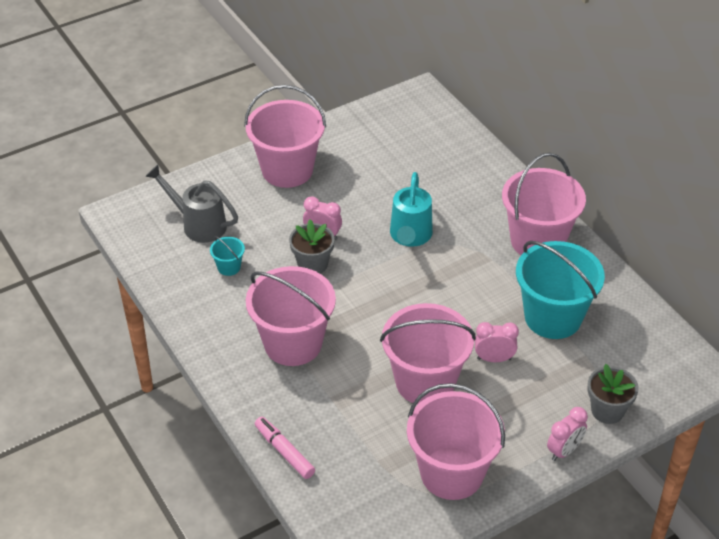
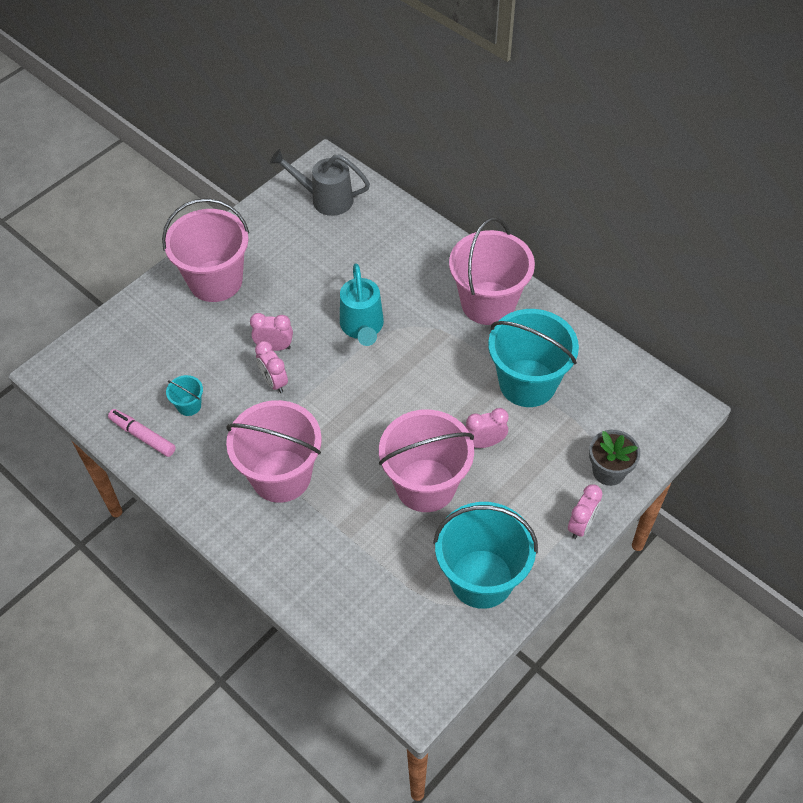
camera: 15 degrees left, 10 degrees up
grey watering can [145,165,238,243] -> grey watering can moved to [270,149,370,216]
pink marker [255,417,315,479] -> pink marker moved to [108,409,176,457]
grey flower pot [289,219,335,274] -> pink clock [255,341,288,393]
pink bucket [407,383,505,500] -> turquoise bucket [433,502,538,609]

